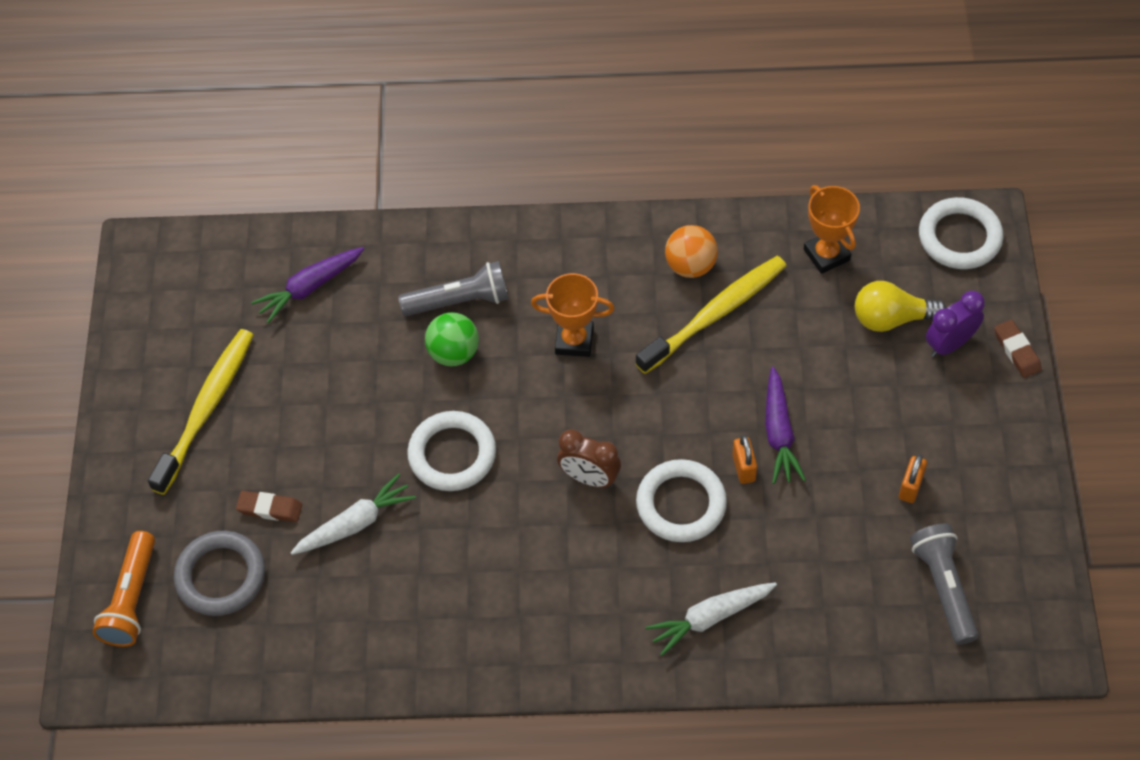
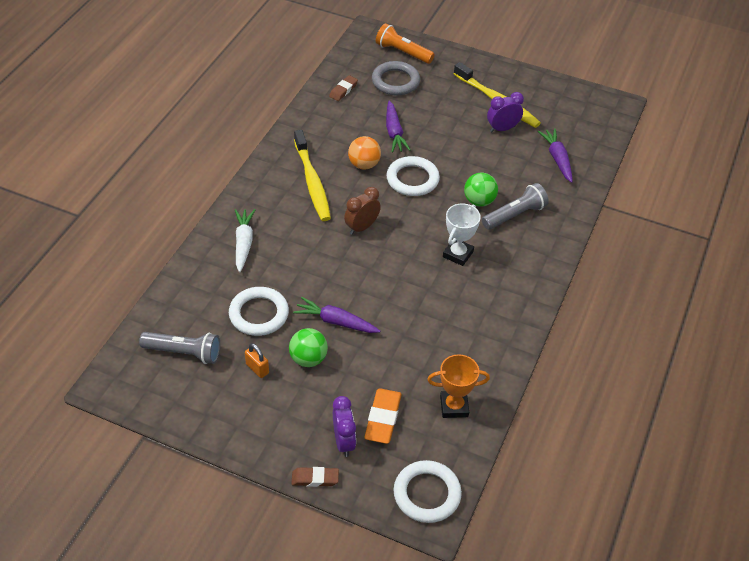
camera: 110 degrees right, 10 degrees down
brown eraser [236,491,302,522] -> brown eraser moved to [329,75,358,101]
white carrot [290,473,416,555] -> purple carrot [386,101,411,153]
grey flashlight [398,261,508,316] -> grey flashlight turned 135 degrees counterclockwise [482,183,549,230]
orange trophy [531,273,615,357] -> white trophy [443,204,481,266]
yellow toothbrush [635,256,787,374] -> yellow toothbrush moved to [294,130,331,221]
white ring [636,459,727,542] -> white ring moved to [229,287,289,336]
orange ball [665,225,718,278] -> orange ball moved to [348,136,381,170]
orange padlock [732,435,757,484] -> none
yellow light bulb [855,281,947,332] -> orange eraser [364,388,402,444]
none -> green ball [289,328,328,367]
none -> purple clock [487,92,524,132]

